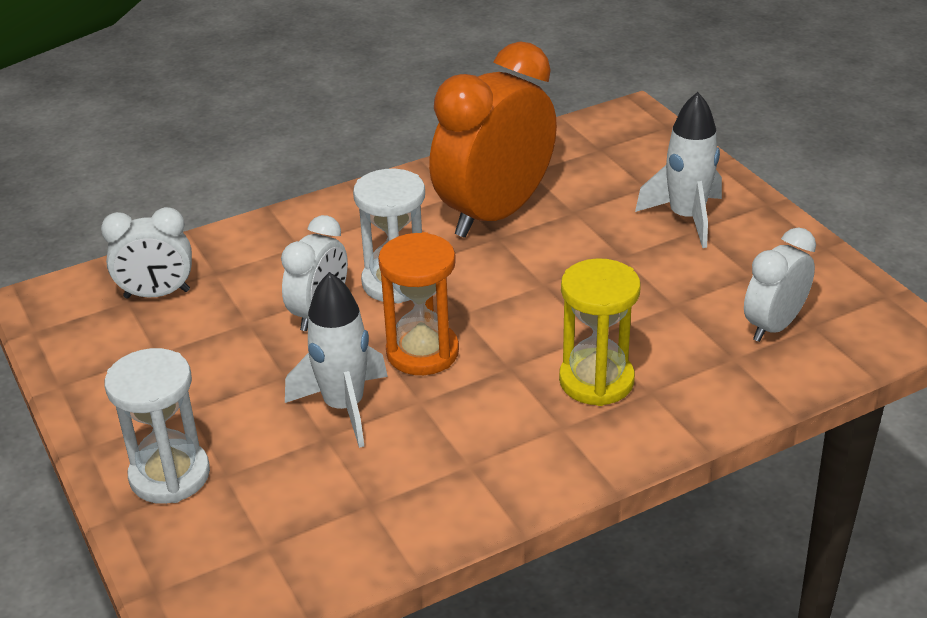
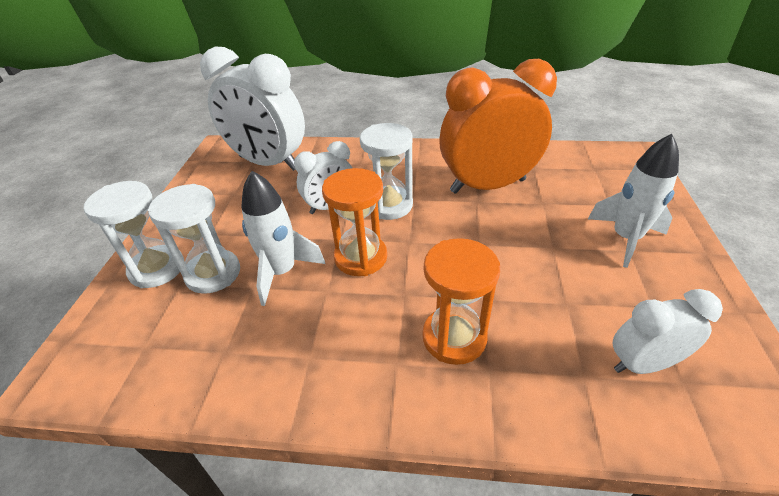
camera: 35 degrees right, 5 degrees up
white clock [101,207,192,298] -> white clock [200,47,305,171], size x1.86
yellow hourglass [559,258,641,406] -> orange hourglass [422,238,500,365]
none -> white hourglass [148,184,240,294]

